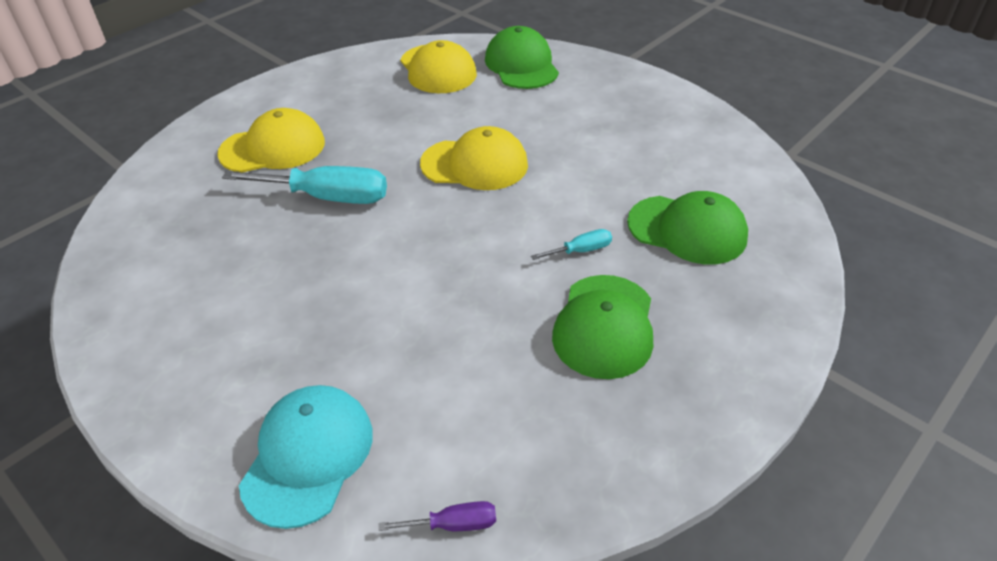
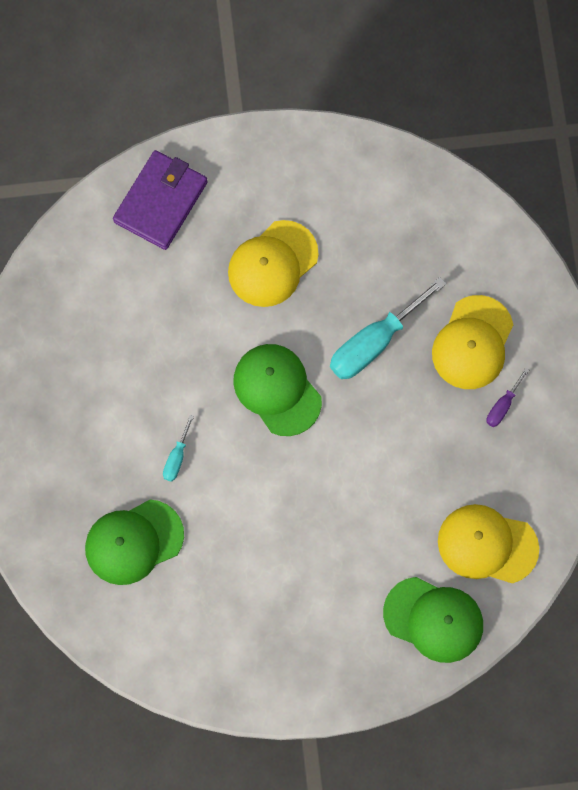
camera: 130 degrees right, 30 degrees up
turquoise cap [239,385,373,529] -> purple wallet [113,150,208,250]
purple screwdriver [378,501,496,531] -> purple screwdriver moved to [486,367,529,427]
yellow cap [420,126,528,190] -> yellow cap moved to [228,220,319,307]
green cap [552,275,653,379] -> green cap moved to [233,344,322,436]

